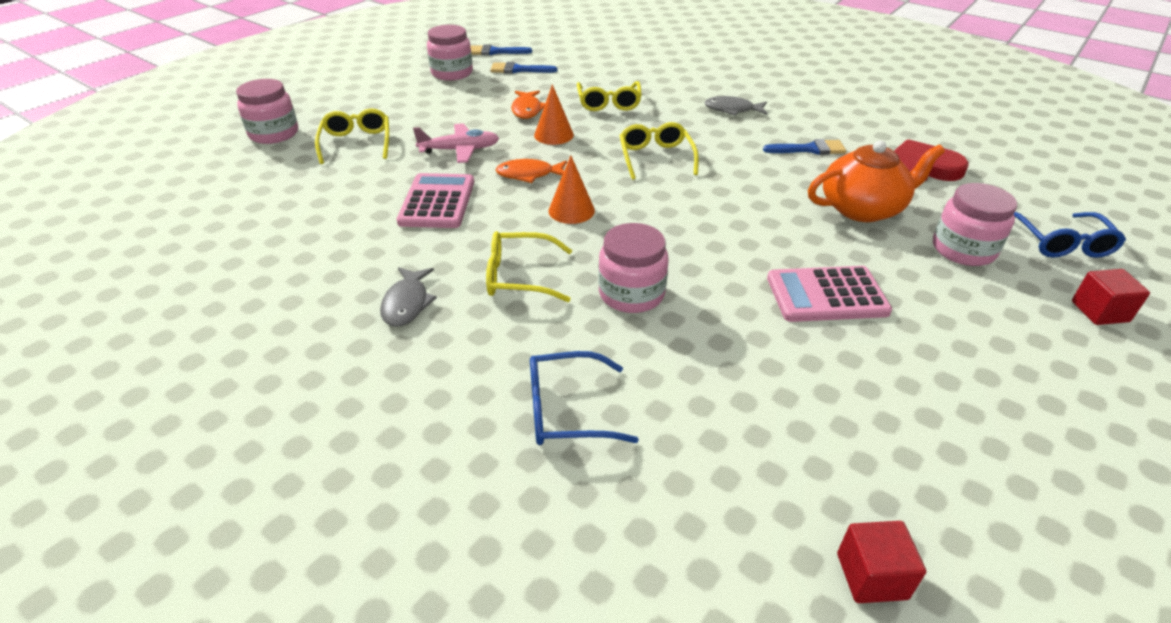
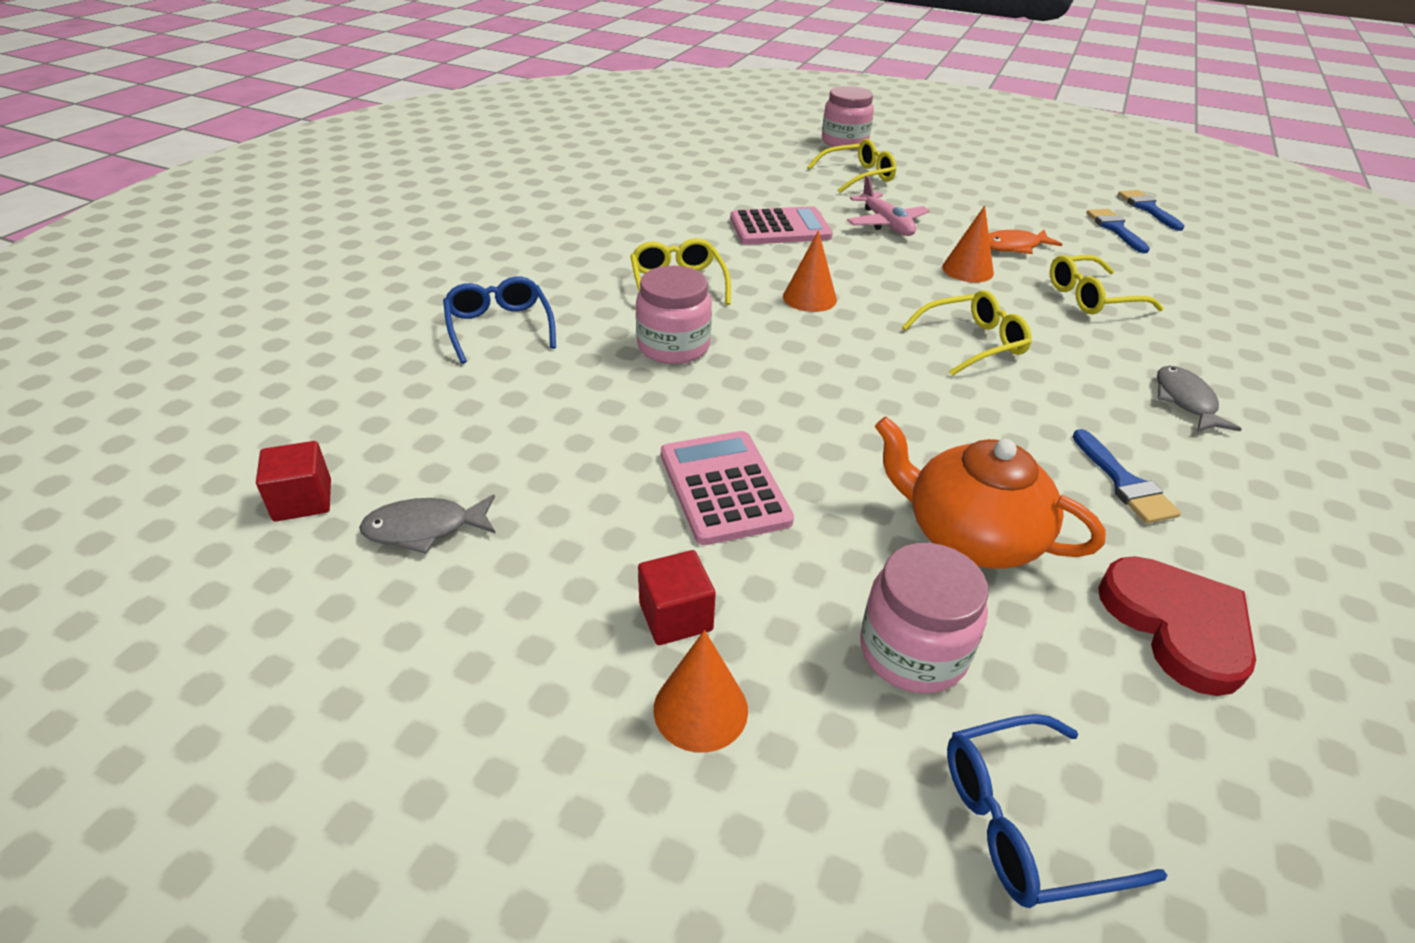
camera: 75 degrees right, 0 degrees up
grey fish [380,267,437,327] -> grey fish moved to [359,494,496,554]
pink jar [427,25,473,81] -> none
orange fish [496,159,567,183] -> none
orange teapot [808,140,945,222] -> orange teapot turned 150 degrees clockwise [875,416,1106,569]
red cube [1072,269,1150,325] -> red cube moved to [638,550,716,645]
none -> orange cone [654,630,748,753]

